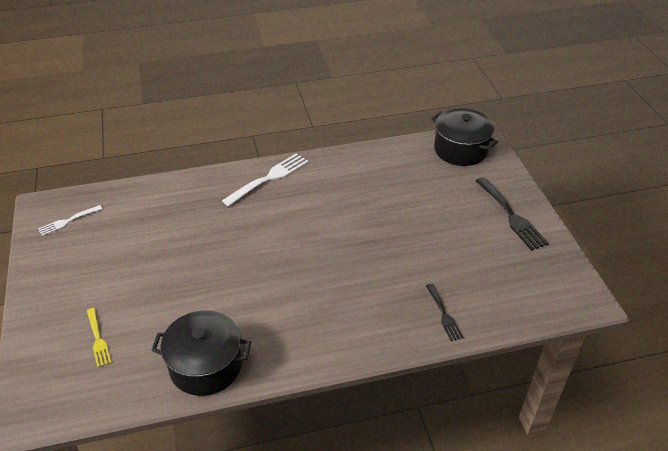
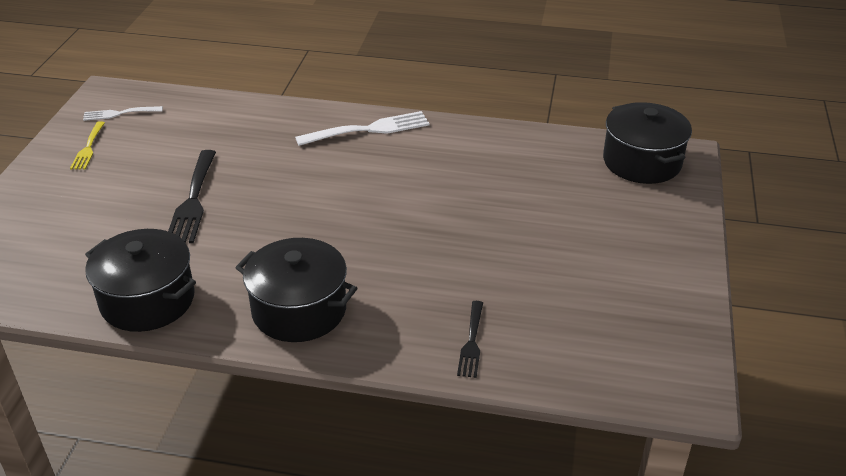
camera: 25 degrees right, 5 degrees down
yellow fork [87,308,112,367] -> yellow fork moved to [70,121,105,170]
black fork [475,177,549,251] -> black fork moved to [168,150,216,243]
none -> black pot [236,238,357,342]

